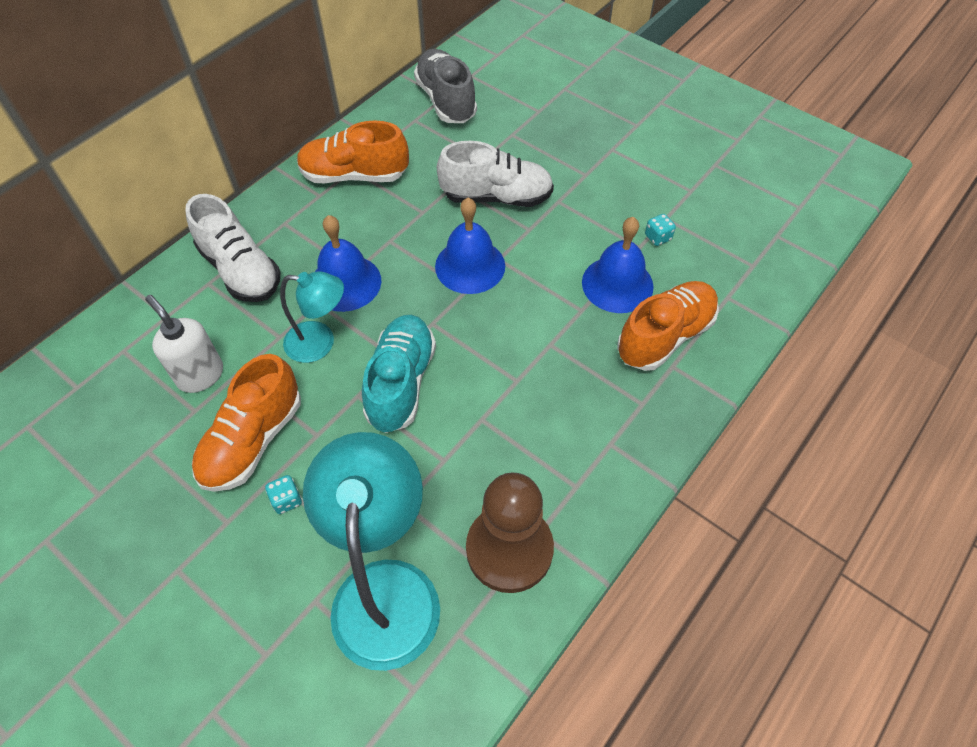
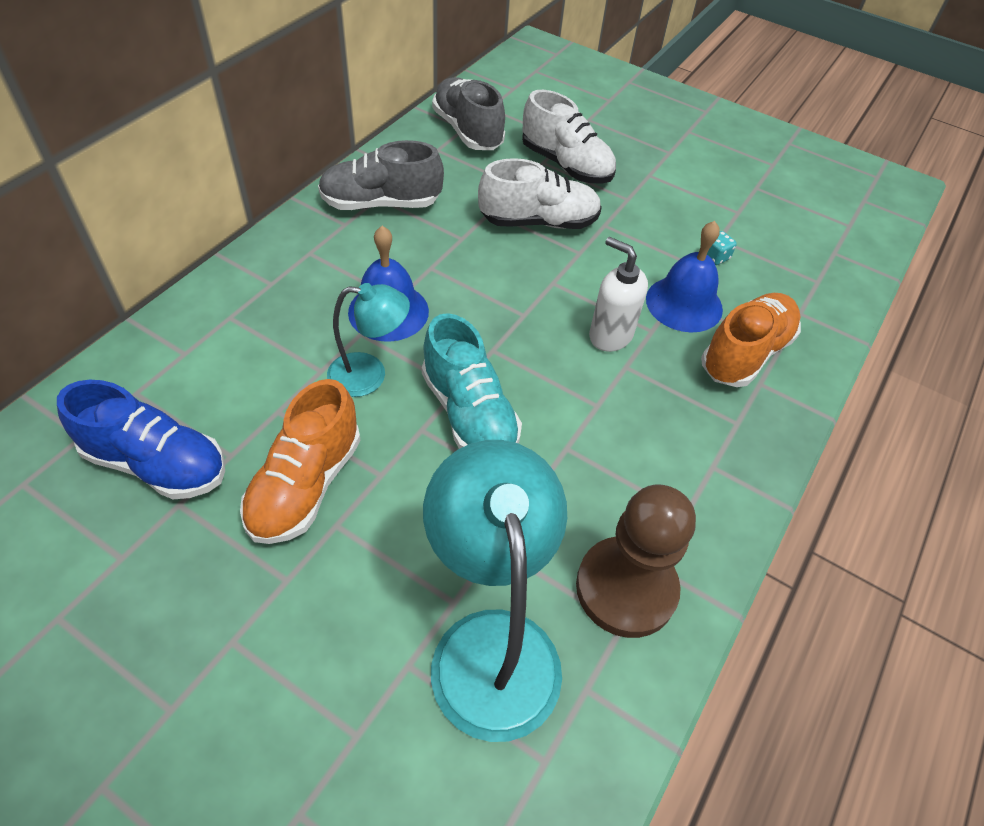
camera: 10 degrees left, 5 degrees down
white soap dispenser [145,295,223,393] -> white soap dispenser moved to [589,237,648,352]
white shoe [185,194,280,302] -> white shoe moved to [522,90,616,184]
turquoise dice [265,475,302,514] -> none
orange shoe [297,120,409,183] -> grey shoe [318,140,444,210]
turquoise shoe [362,315,436,433] -> turquoise shoe turned 150 degrees clockwise [422,313,522,449]
blue bell [435,198,505,294] -> none
none -> blue shoe [57,380,225,499]

